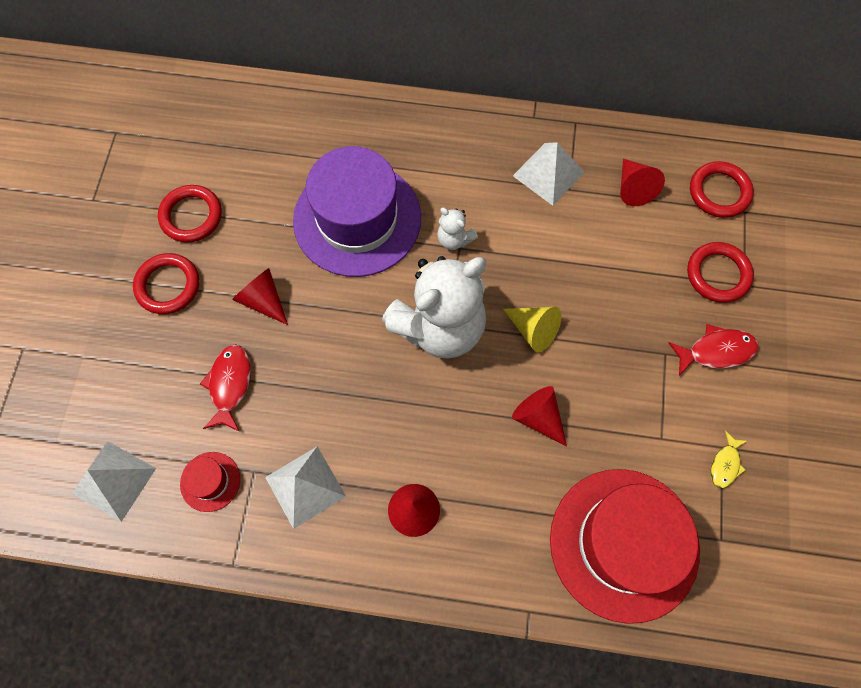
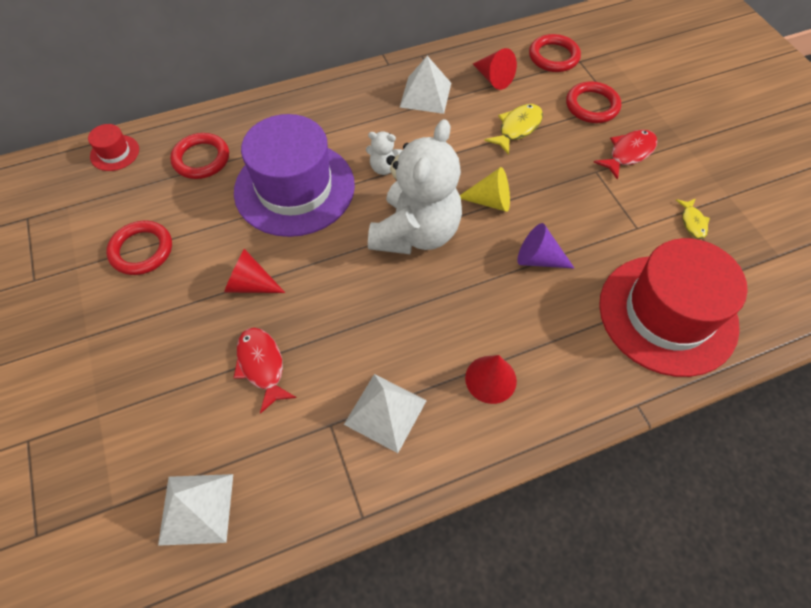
camera: 30 degrees left, 10 degrees down
red ring [133,253,199,314] -> red ring moved to [170,133,229,179]
red hat [180,452,240,512] -> red hat moved to [88,124,139,171]
red cone [512,386,567,447] -> purple cone [517,223,575,269]
none -> yellow fish [484,104,543,155]

